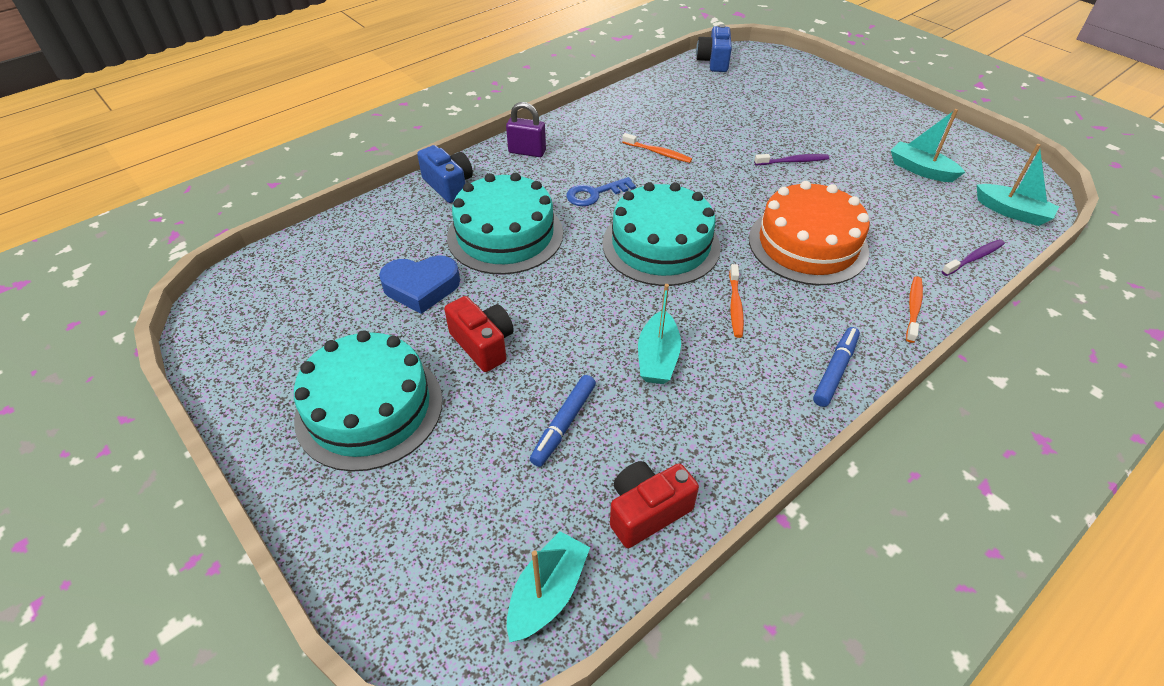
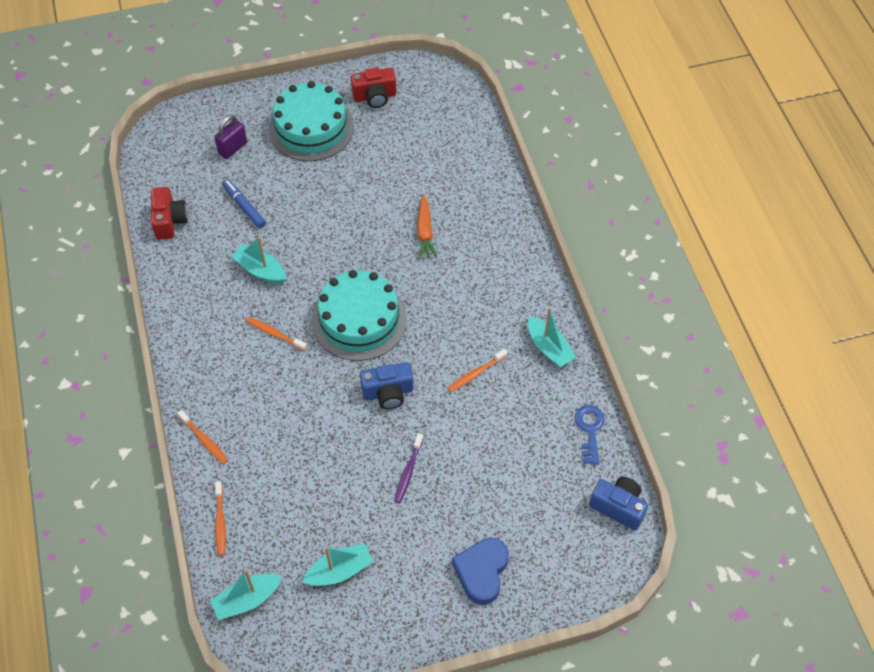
camera: 115 degrees right, 10 degrees up
blue heart [379,255,460,314] -> blue heart moved to [452,538,509,605]
blue camera [417,145,473,203] -> blue camera moved to [360,362,414,409]
red camera [444,296,513,372] -> red camera moved to [351,67,397,108]
turquoise cake [447,173,563,275] -> orange carrot [417,194,438,259]
purple padlock [506,102,546,157] -> purple padlock moved to [214,115,247,159]
turquoise boat [507,531,590,642] -> turquoise boat moved to [528,307,576,367]
blue key [566,177,636,206] -> blue key moved to [574,405,605,465]
orange cake [749,181,870,285] -> none
blue marker [813,327,860,407] -> none
purple toothbrush [942,239,1005,276] -> orange toothbrush [215,481,226,556]

